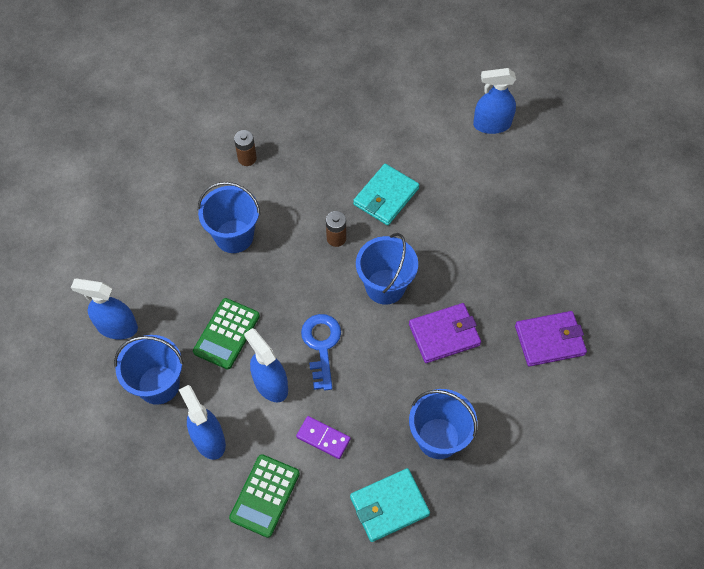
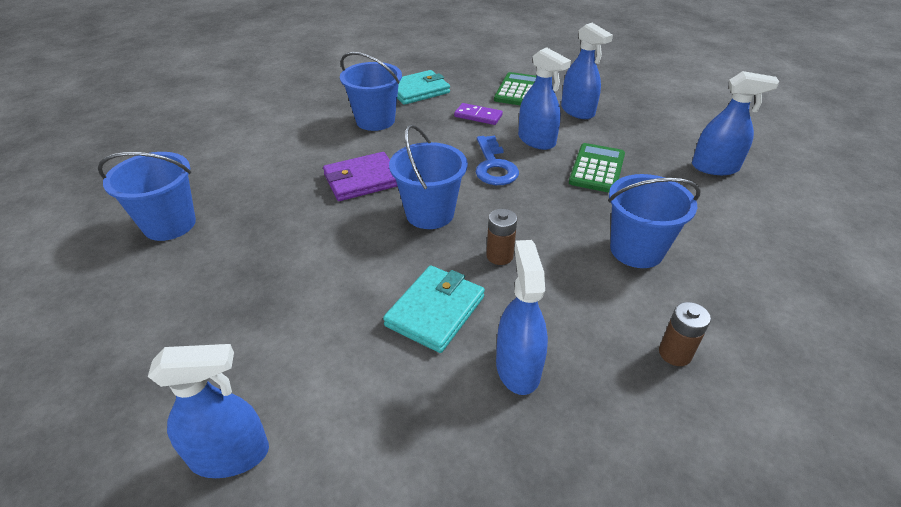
camera: 175 degrees right, 20 degrees down
blue bucket [114,335,184,405] -> blue bucket moved to [98,152,196,241]
purple wallet [515,311,587,366] -> none
none -> blue spray bottle [496,240,548,395]

